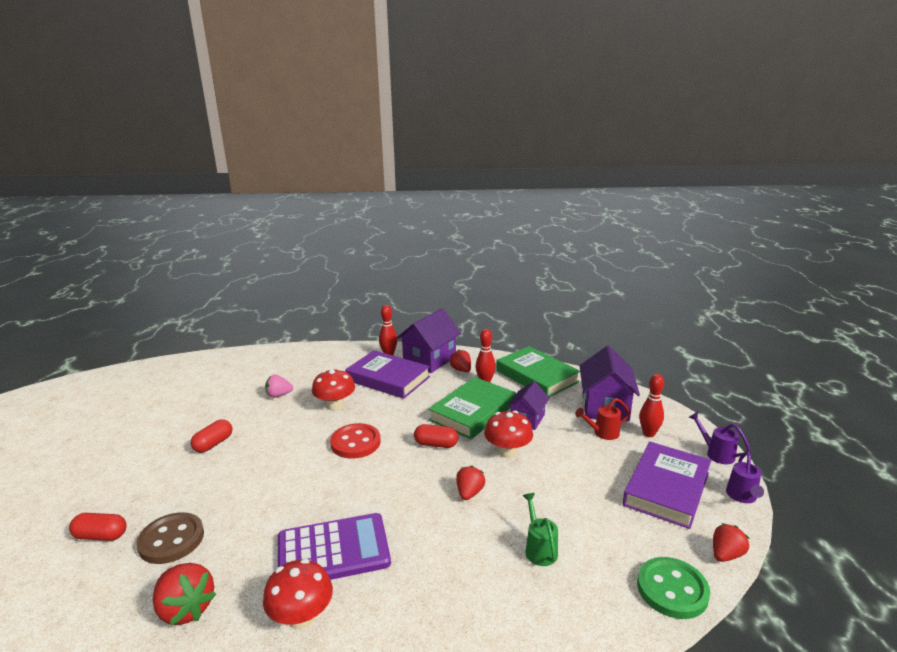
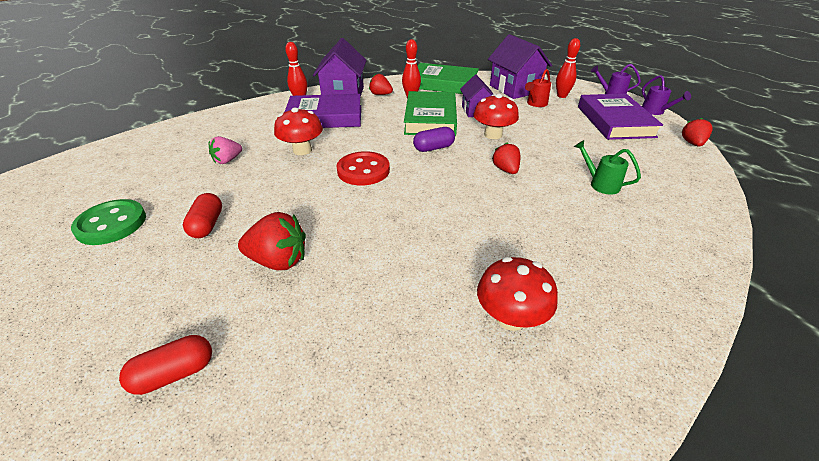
camera: 35 degrees left, 15 degrees up
brown button [136,512,204,564] -> none
red strawberry [153,563,216,625] -> red strawberry moved to [238,212,306,270]
purple calculator [278,513,391,580] -> none
red capsule [414,424,458,448] -> purple capsule [413,127,455,152]
green button [637,557,710,619] -> green button moved to [71,199,146,245]

